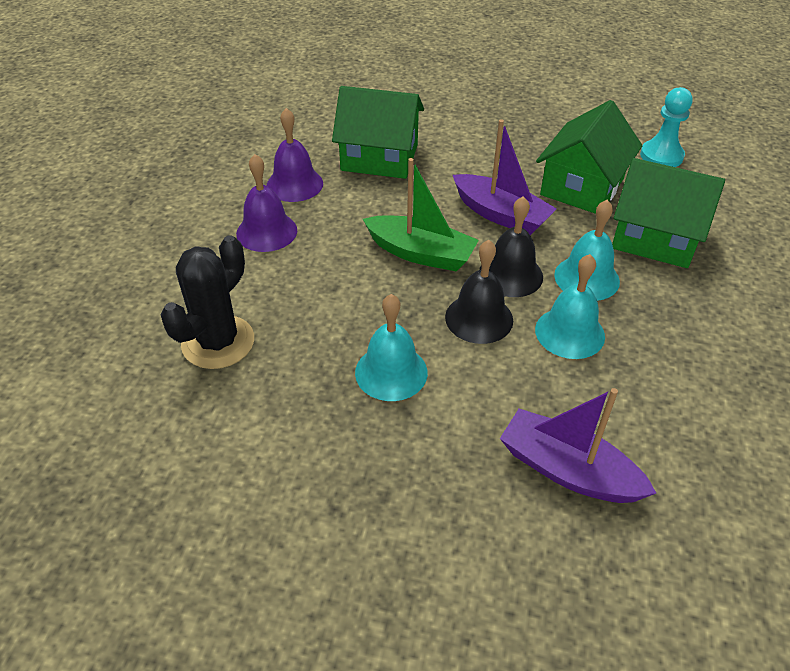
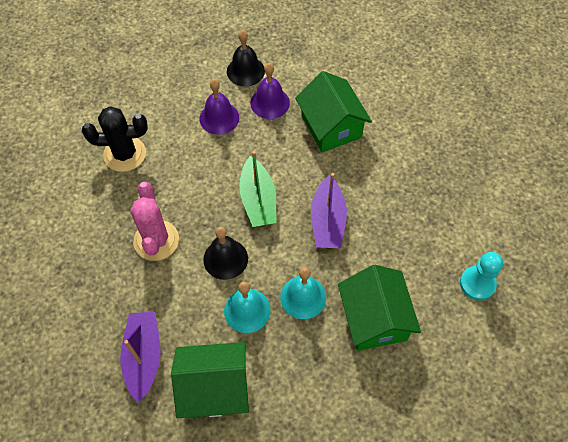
camera: 55 degrees right, 15 degrees up
turquoise bell [355,294,428,401] -> pink cactus [130,182,179,261]
black bell [479,196,543,297] -> black bell moved to [227,30,265,86]
green house [536,100,642,214] -> green house moved to [171,342,249,418]

